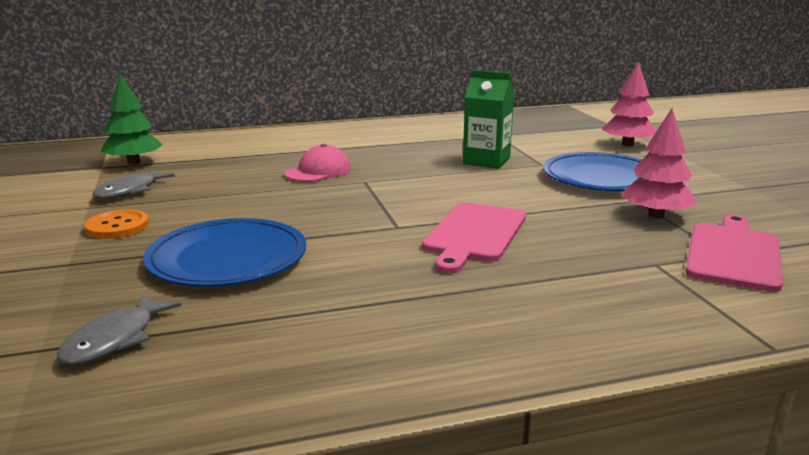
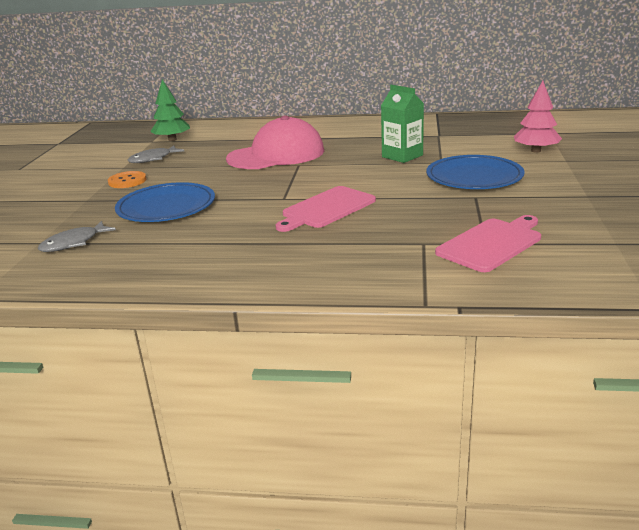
camera: 25 degrees right, 5 degrees up
pink cap [284,144,351,182] -> pink cap [226,116,324,169], size x1.97
pink tree [621,108,697,218] -> none

